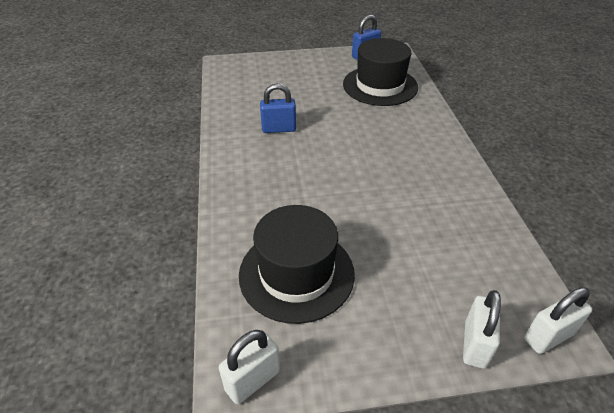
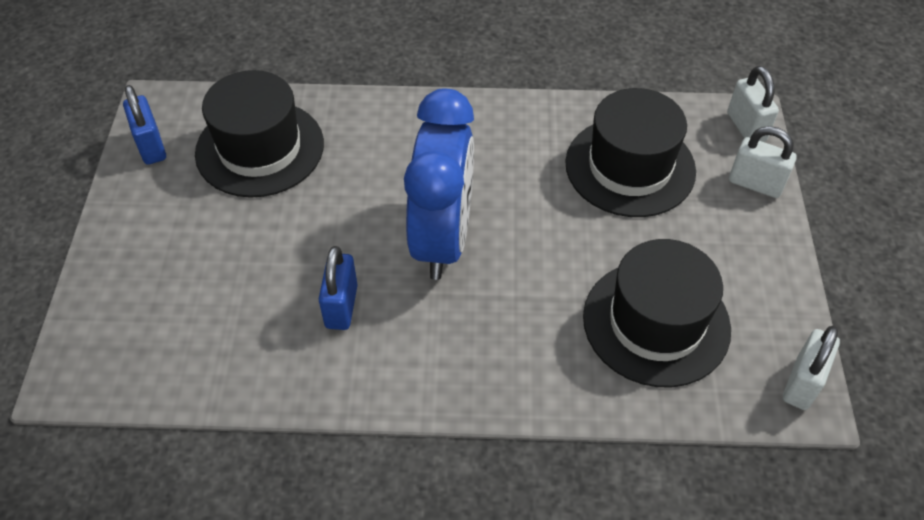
camera: 80 degrees left, 10 degrees up
white padlock [219,330,280,404] -> white padlock turned 60 degrees clockwise [783,326,840,410]
none -> blue clock [404,89,474,280]
none -> black hat [565,88,696,217]

